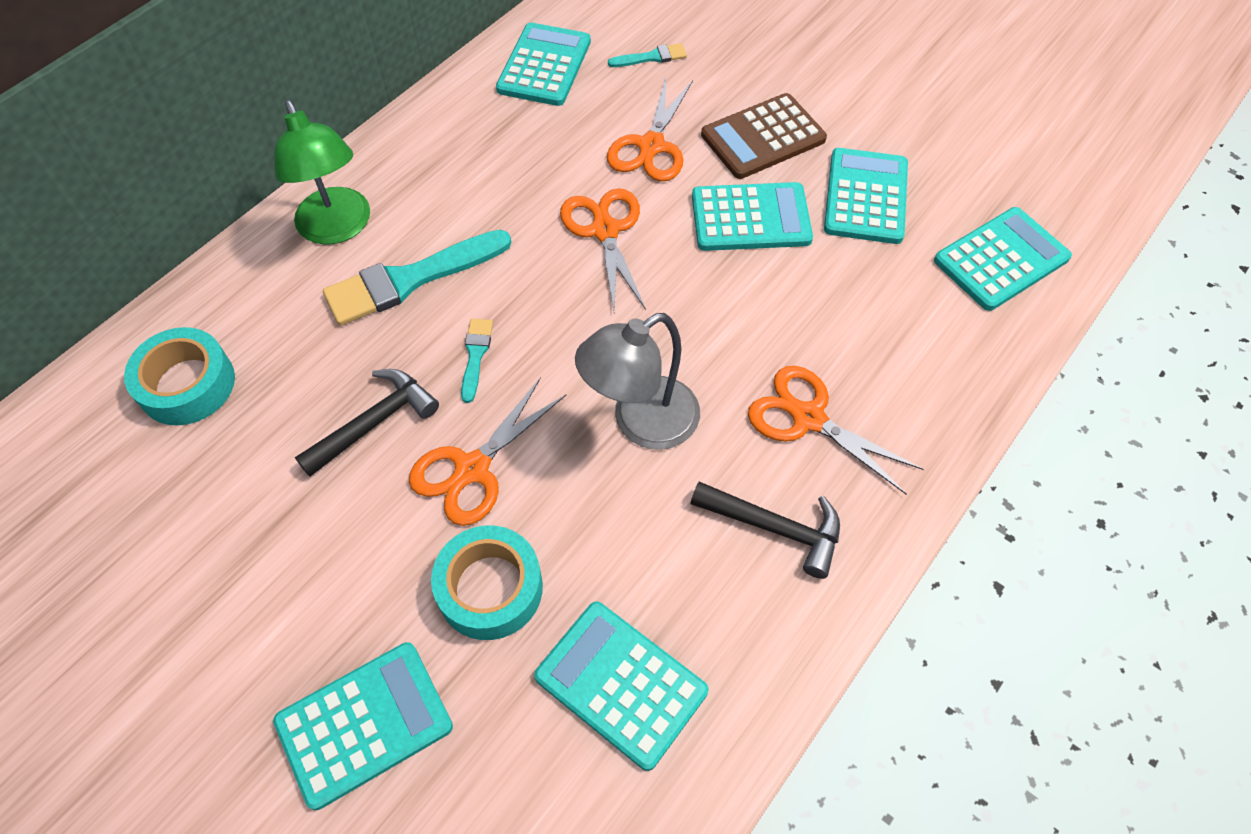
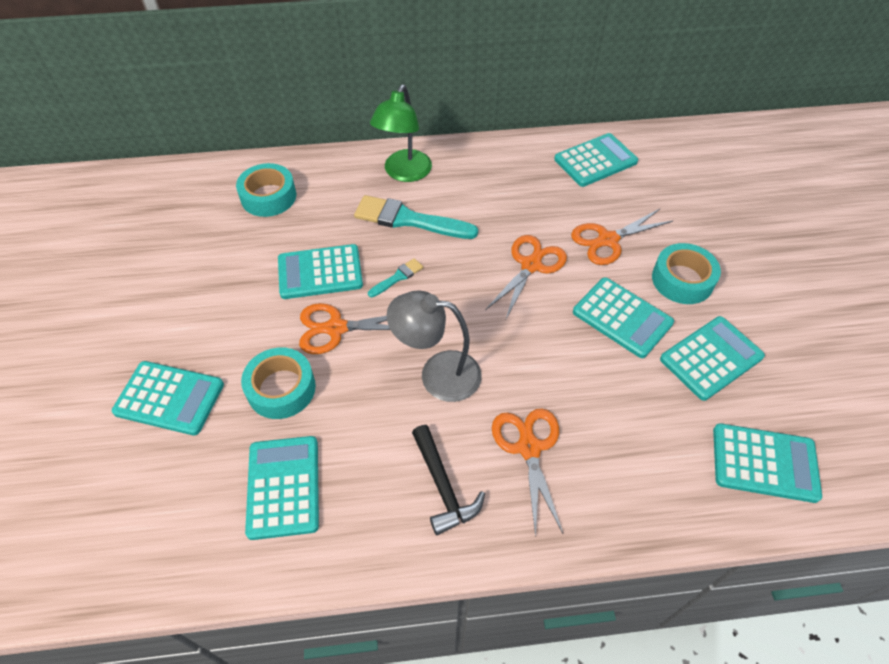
camera: 45 degrees right, 5 degrees down
black hammer [295,369,439,477] -> turquoise calculator [278,244,363,299]
turquoise brush [608,43,687,67] -> none
brown calculator [701,93,827,179] -> turquoise tape [652,243,721,304]

